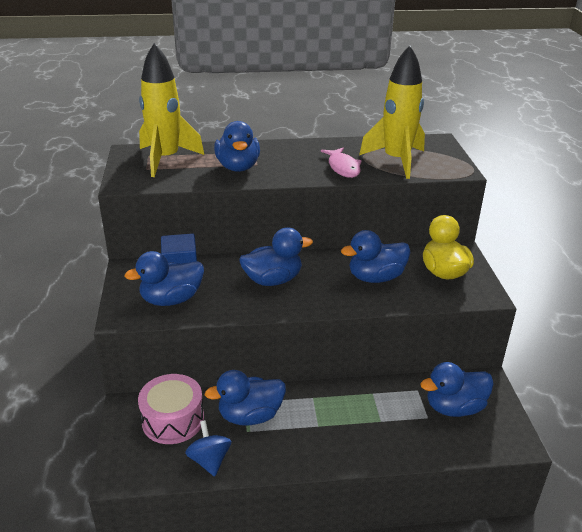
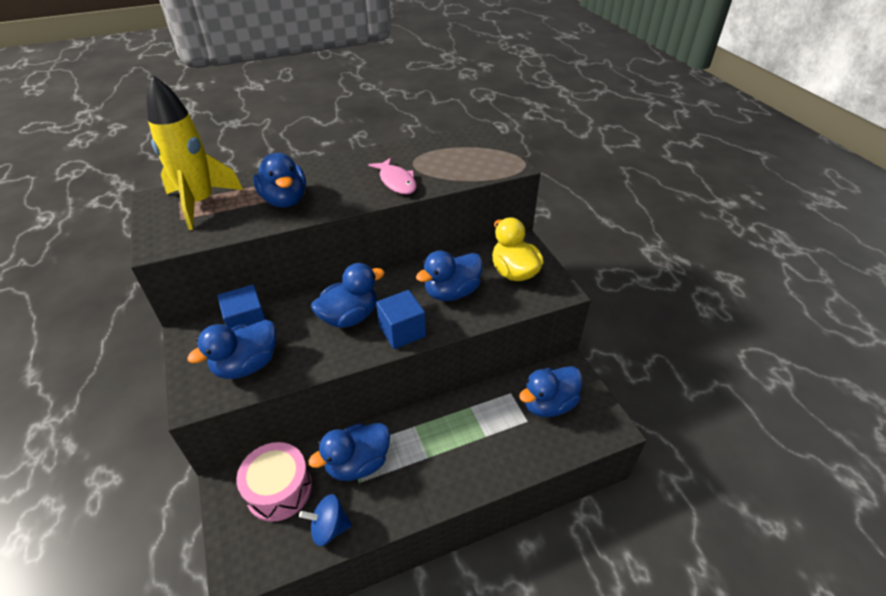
camera: 15 degrees left, 10 degrees up
blue spinning top [185,420,231,477] -> blue spinning top turned 60 degrees counterclockwise [299,494,352,546]
yellow rocket [359,45,425,179] -> none
none -> blue cube [376,290,426,349]

